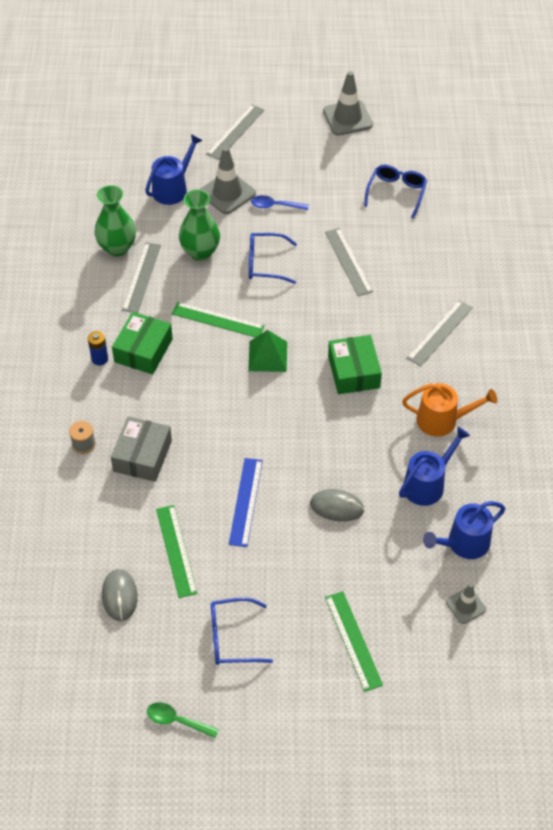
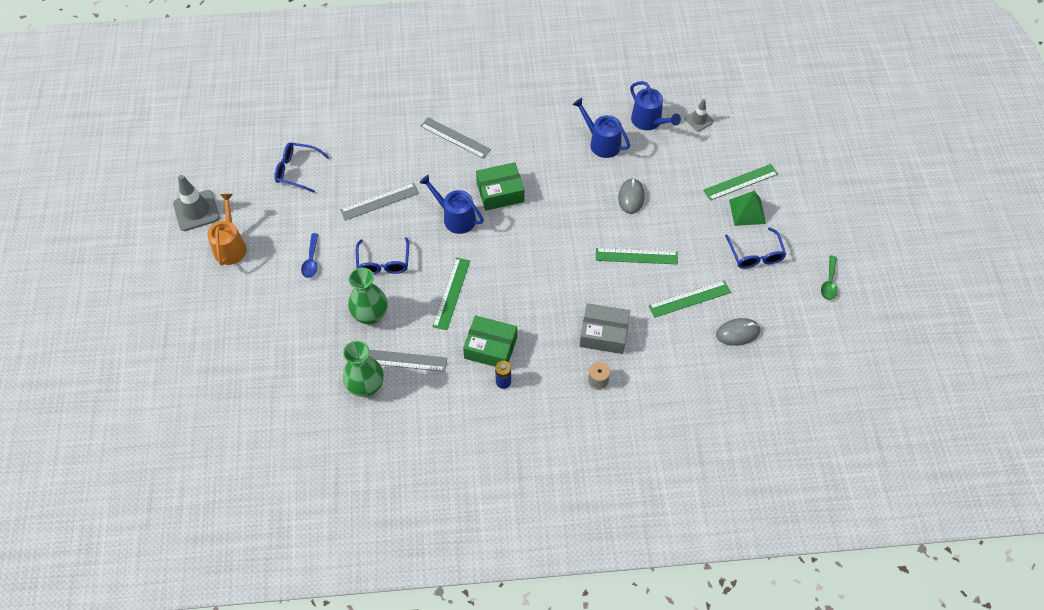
camera: 95 degrees left, 5 degrees up
blue watering can [145,134,203,205] -> blue watering can moved to [419,175,484,234]
grey traffic cone [200,147,256,214] -> none
grey ruler [206,104,264,160] -> none
blue ruler [229,458,263,547] -> green ruler [596,248,678,265]
green pyramid [248,330,287,372] -> green pyramid moved to [729,191,766,226]
orange watering can [402,383,497,437] -> orange watering can moved to [207,194,247,265]

